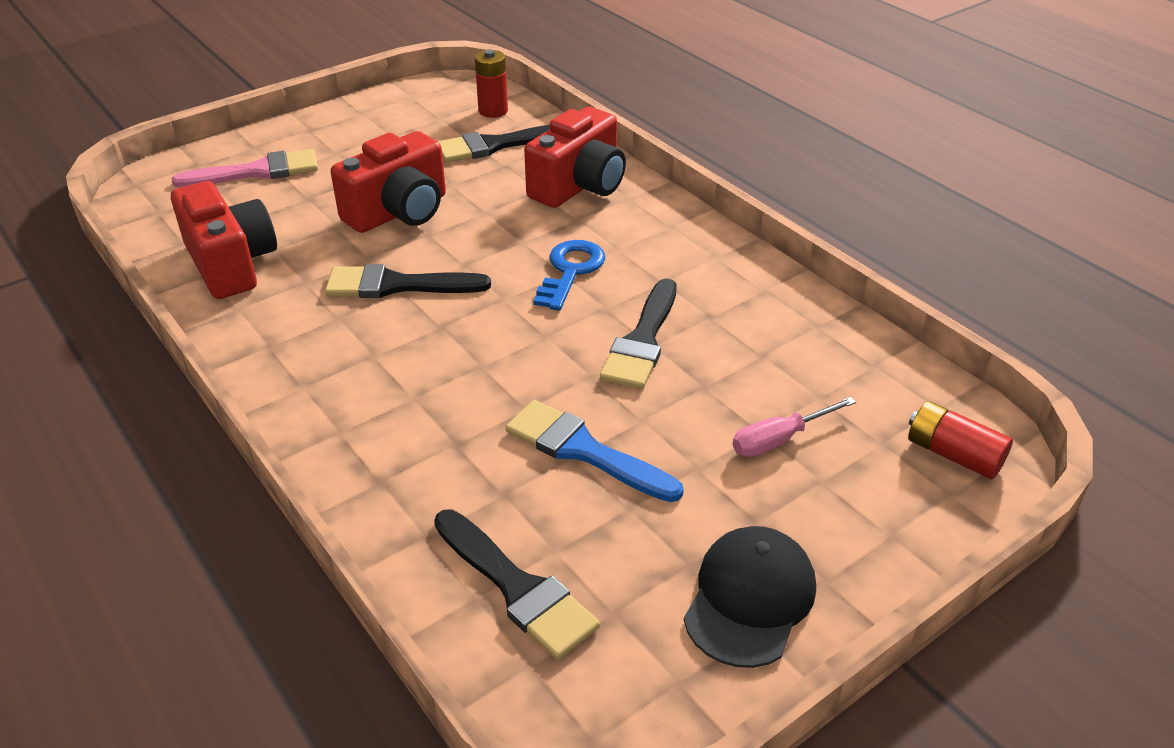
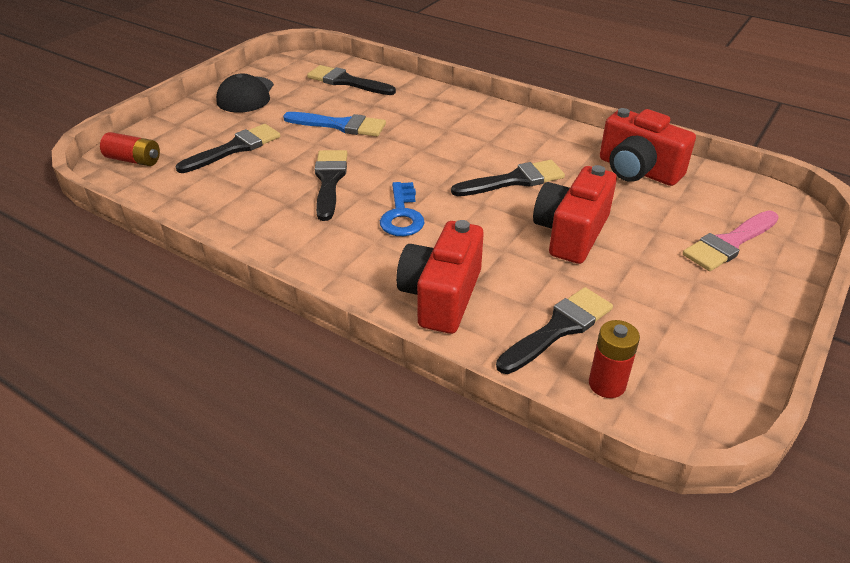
camera: 160 degrees right, 0 degrees up
pink screwdriver [732,397,856,457] -> black brush [176,124,280,173]

